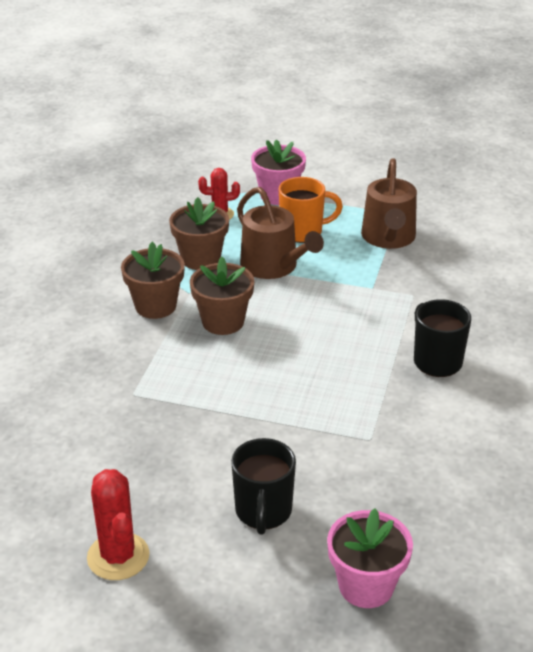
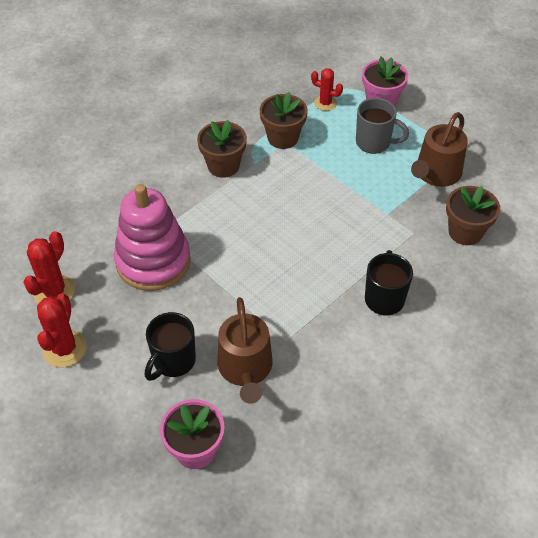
camera: 30 degrees right, 15 degrees up
brown flower pot [190,257,254,335] -> brown flower pot moved to [446,186,500,245]
brown watering can [237,187,324,279] -> brown watering can moved to [218,297,272,404]
orange mug [279,177,343,243] -> grey mug [356,98,409,154]
none -> red cactus [23,231,75,304]
none -> pink stacking toy [114,184,191,291]

